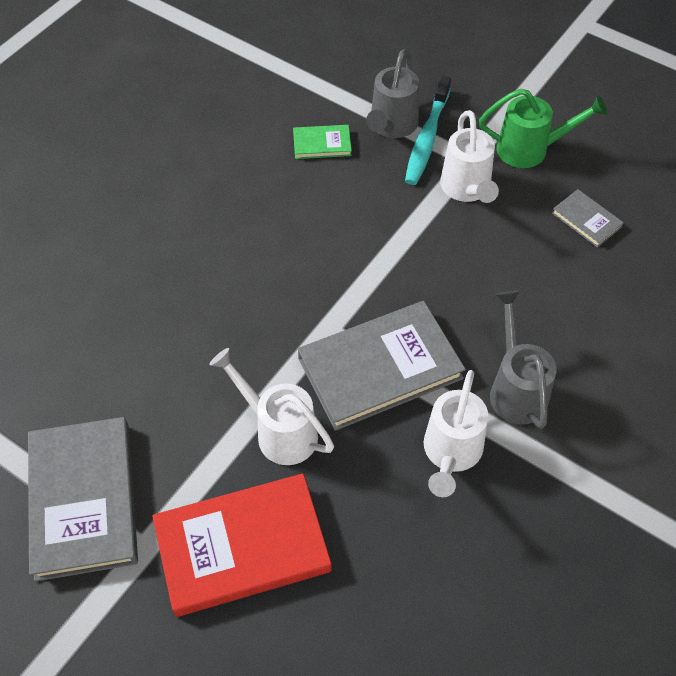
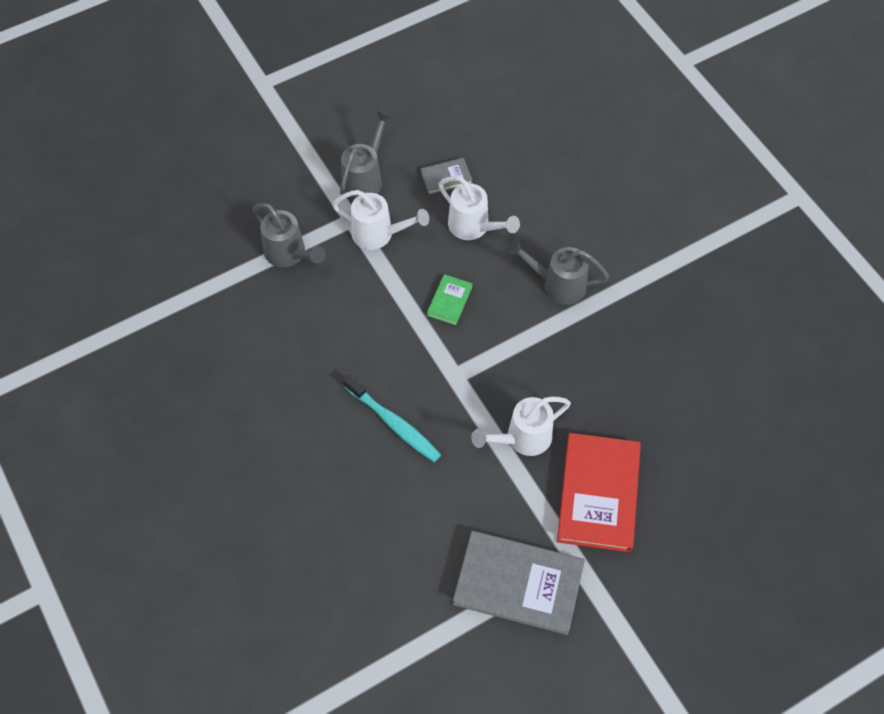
camera: 65 degrees left, 5 degrees up
green book [293,125,352,159] -> green book moved to [427,274,473,325]
grey book [298,301,466,431] -> none
turquoise toothbrush [405,76,451,185] -> turquoise toothbrush moved to [343,374,441,462]
white watering can [424,370,488,497] -> white watering can moved to [438,176,520,240]
green watering can [479,89,607,168] -> grey watering can [340,111,392,199]

